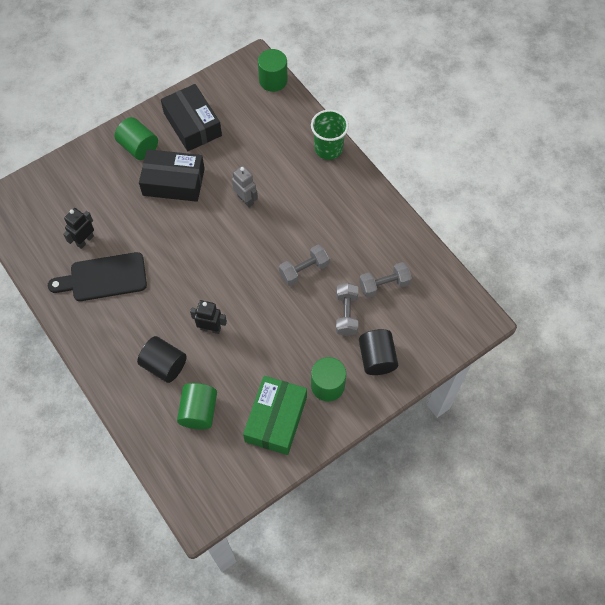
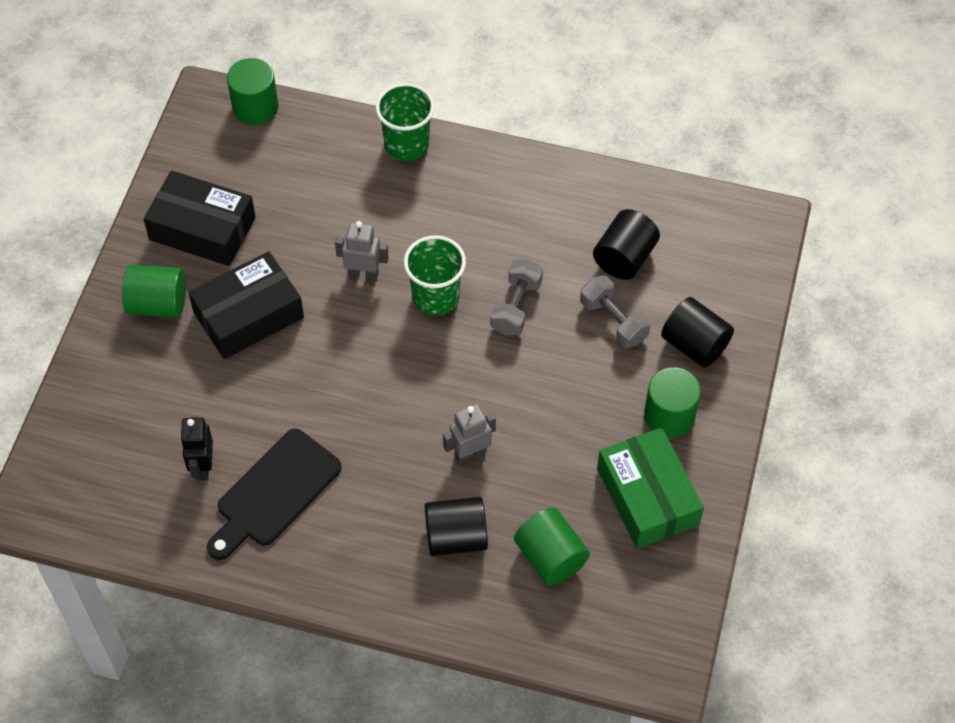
camera: 40 degrees left, 5 degrees down
black robot [190,300,227,334] -> grey robot [443,404,496,464]
grey dumbbell [359,262,412,298] -> black cylinder [593,209,660,280]
none -> green cup [404,235,466,315]

